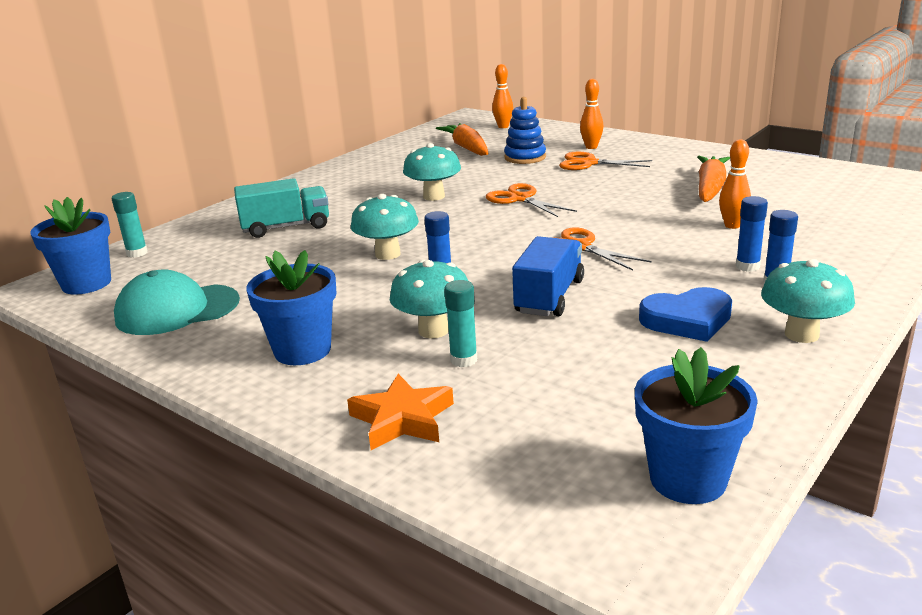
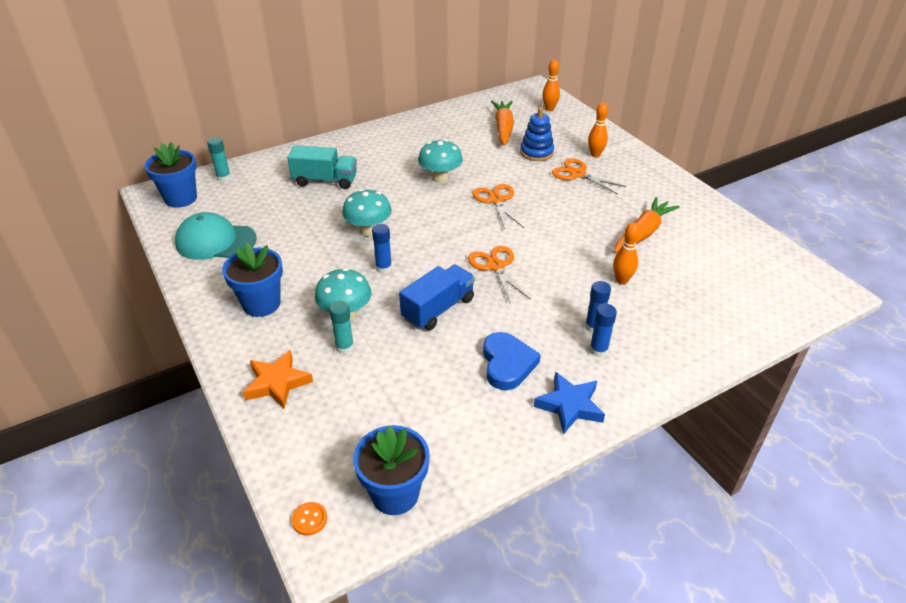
camera: 20 degrees right, 15 degrees up
blue heart [639,287,732,342] -> blue heart turned 105 degrees counterclockwise [483,332,541,390]
turquoise mushroom [761,259,855,343] -> blue star [534,372,605,434]
none -> orange button [292,502,327,536]

